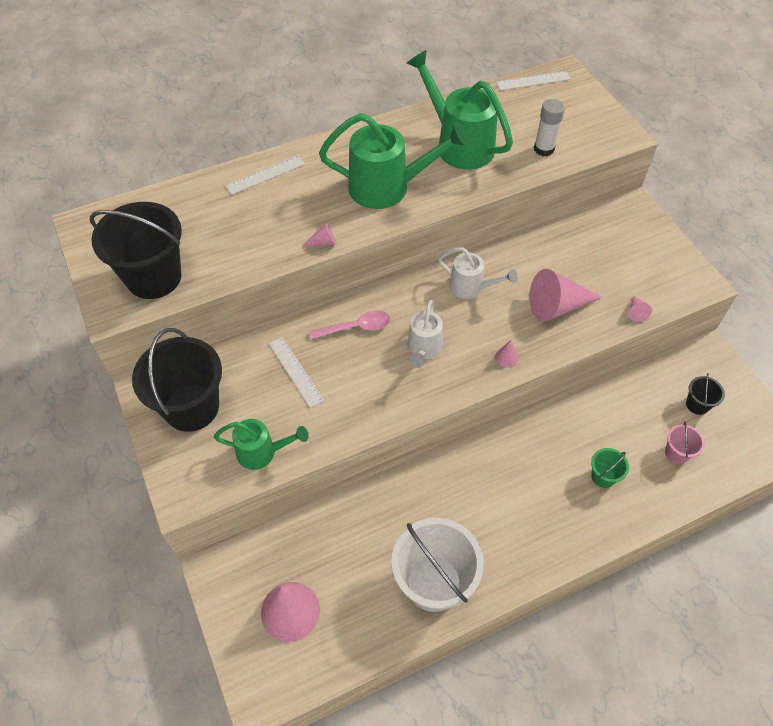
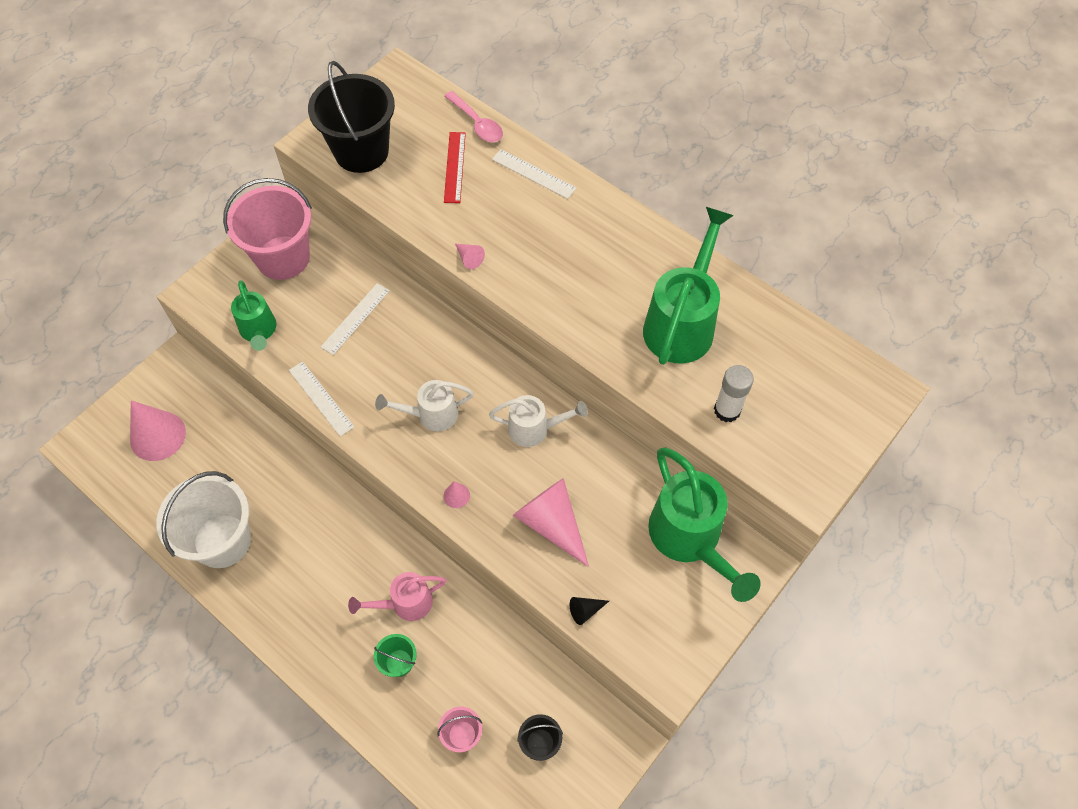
camera: 65 degrees right, 5 degrees up
black bucket [132,328,222,432] -> pink bucket [223,178,312,280]
pink spoon [309,310,390,339] -> pink spoon moved to [444,91,503,142]
green watering can [319,113,469,209] -> green watering can moved to [648,448,761,602]
white watering can [438,247,518,299] -> white watering can turned 90 degrees counterclockwise [489,395,588,447]
white ruler [496,71,571,91] -> white ruler moved to [289,361,354,436]
pink cone [629,296,652,322] -> black cone [570,597,609,625]
none -> pink watering can [348,572,447,621]
none -> red ruler [444,132,466,203]

